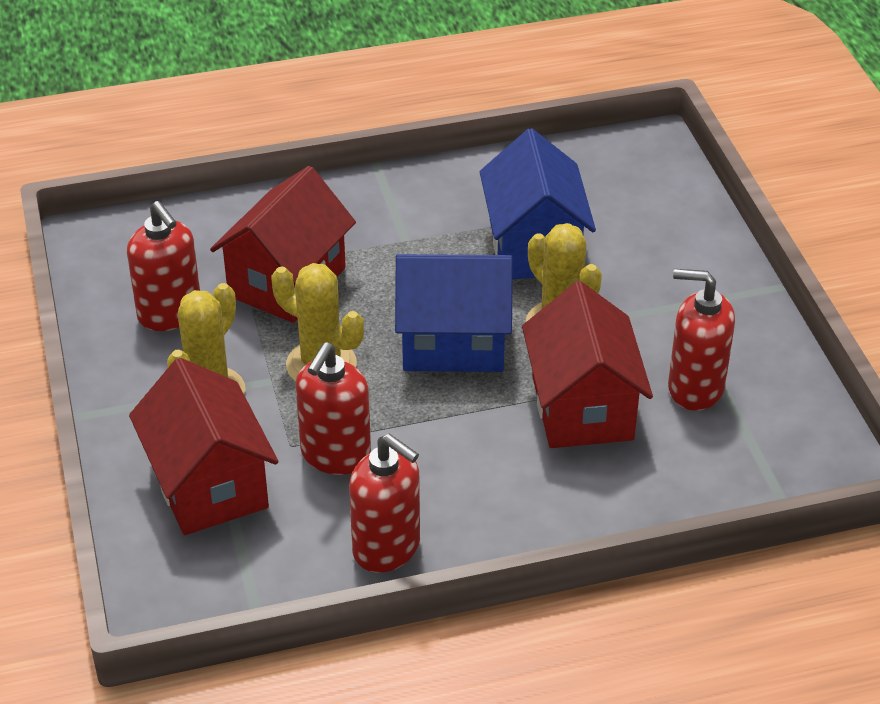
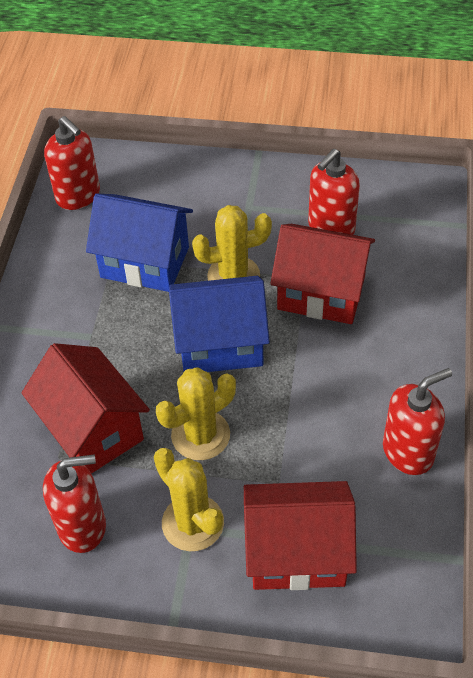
camera: 65 degrees left, 10 degrees up
red soap dispenser [296,342,371,475] -> red soap dispenser moved to [44,116,100,210]
blue house [395,254,513,372] -> blue house turned 60 degrees clockwise [169,276,270,372]

